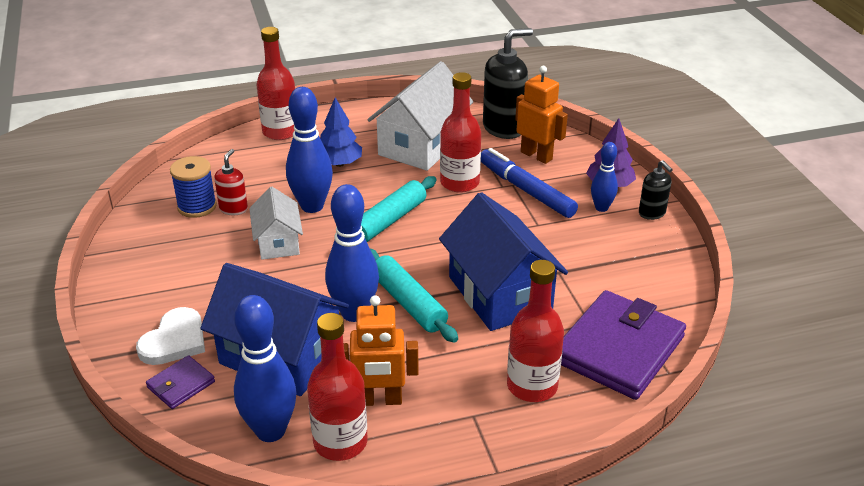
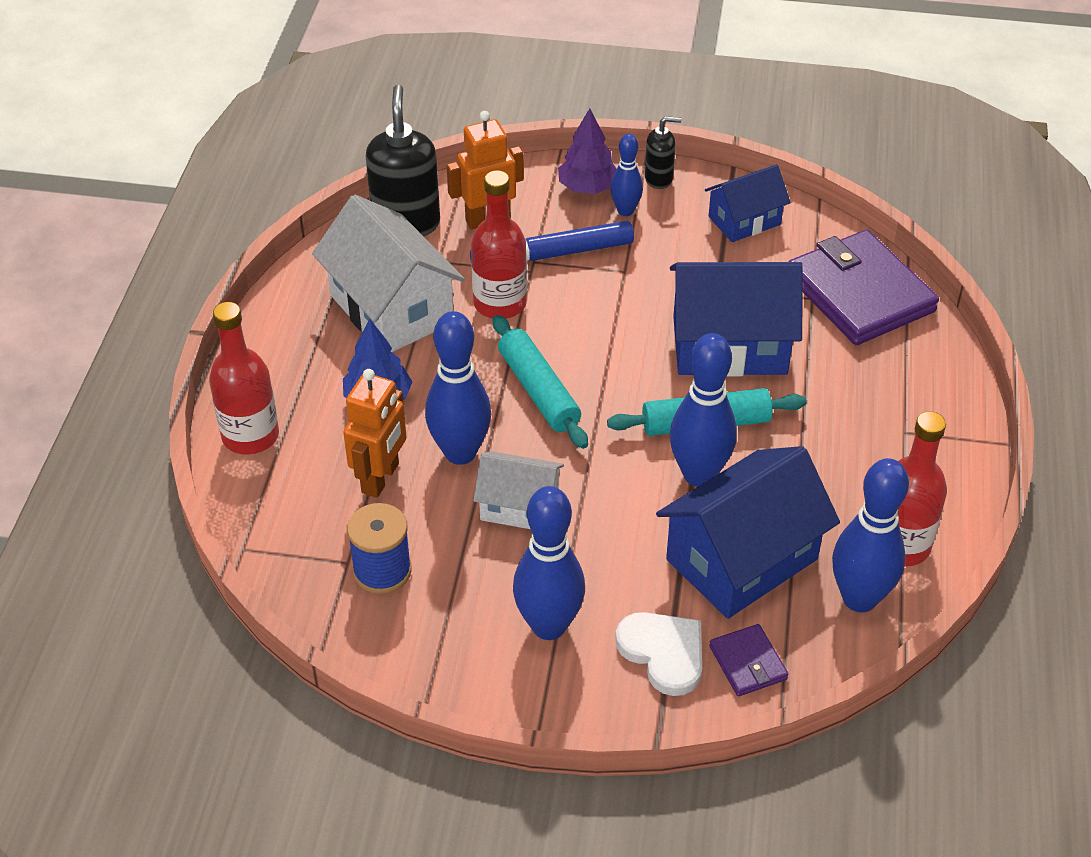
camera: 65 degrees left, 10 degrees up
red soap dispenser [214,149,248,215] -> none
orange robot [343,295,419,406] -> orange robot moved to [343,369,406,498]
red bottle [507,260,564,402] -> none
none -> blue bowling pin [513,486,585,640]
none -> blue house [705,164,791,242]

